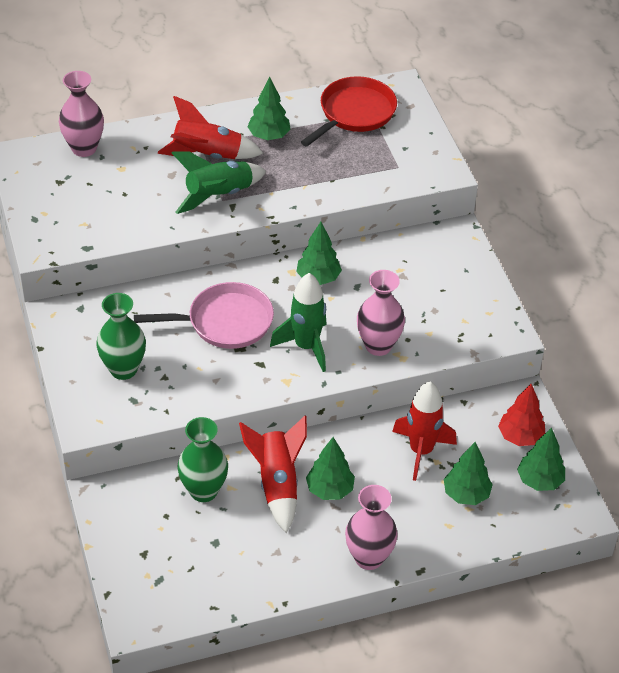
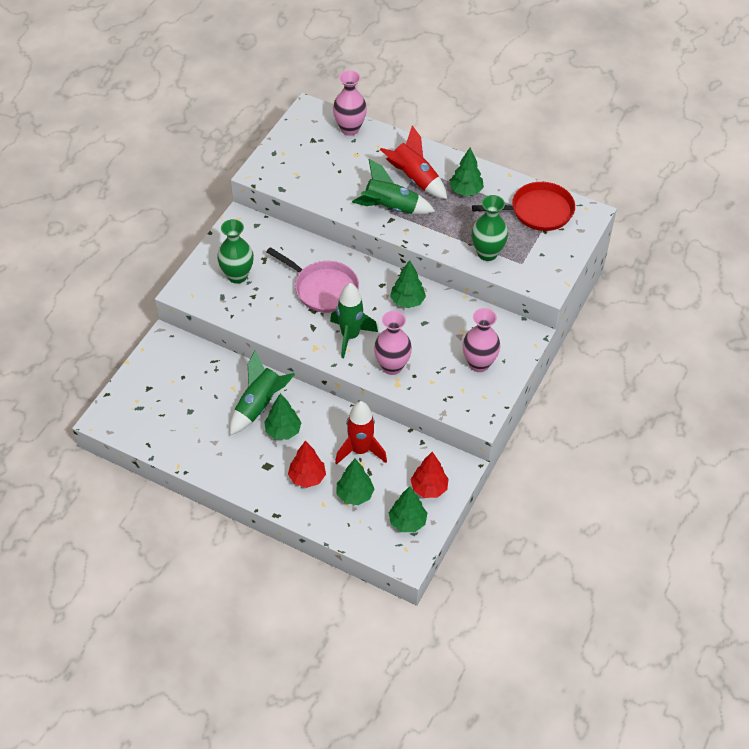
camera: 45 degrees right, 5 degrees up
green vase [177,417,228,502] -> green vase moved to [471,195,508,261]
red rocket [239,416,307,533] -> green rocket [230,350,295,435]
pink vase [345,485,398,570] -> pink vase moved to [463,308,500,372]
none -> red tree [288,441,326,488]

